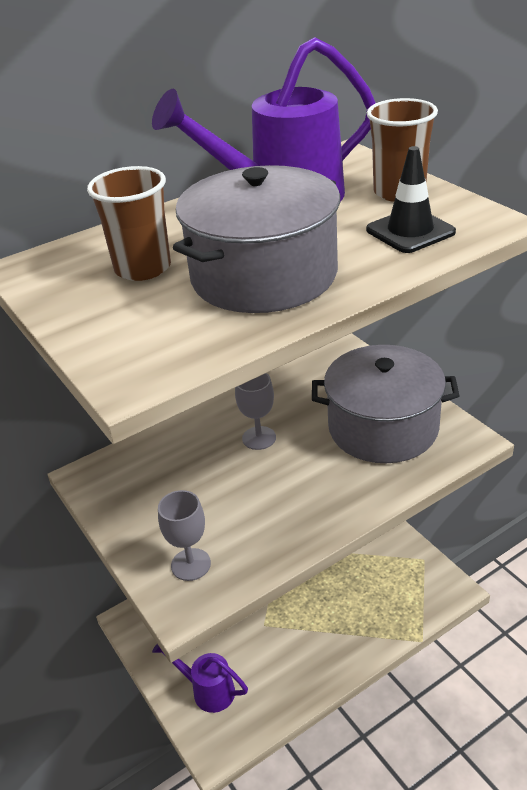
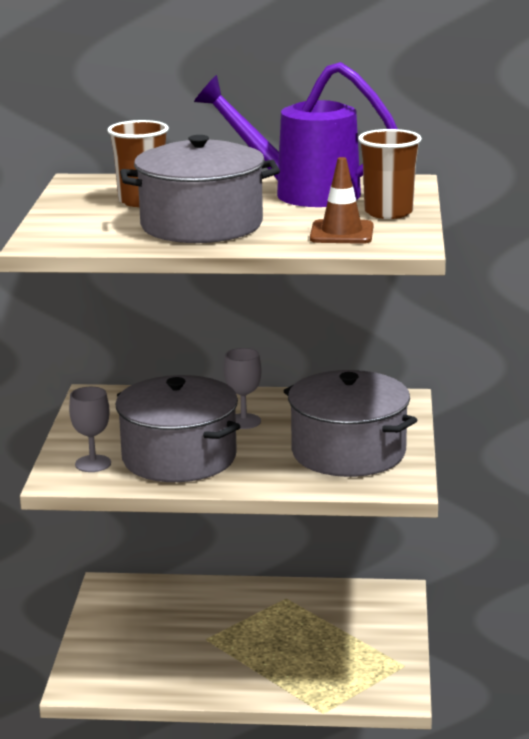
camera: 35 degrees right, 15 degrees down
purple watering can [152,644,248,713] -> none
black traffic cone [366,146,456,253] -> brown traffic cone [310,157,373,244]
none -> grey pot [115,375,241,482]

